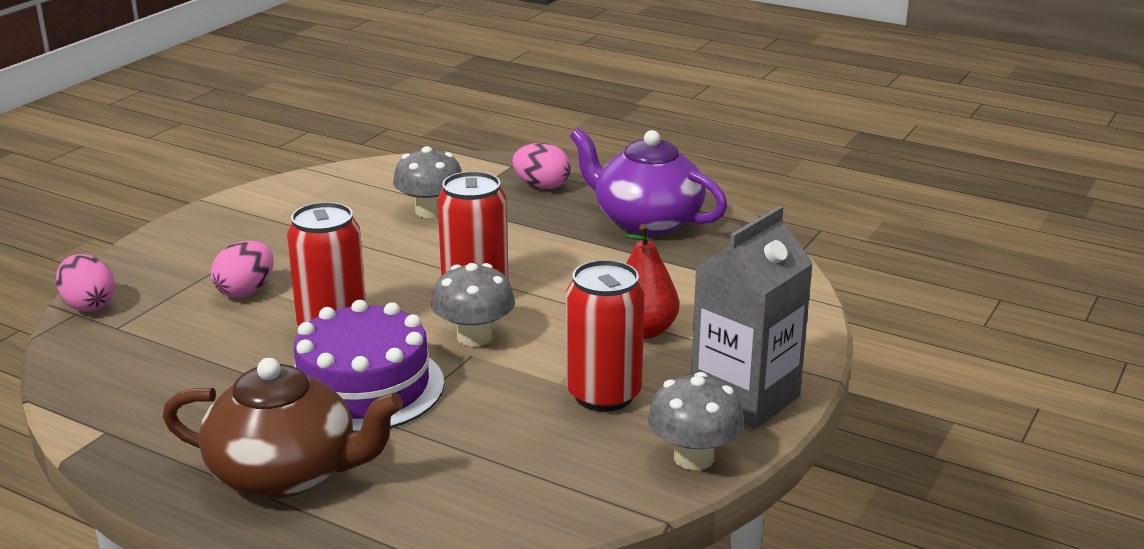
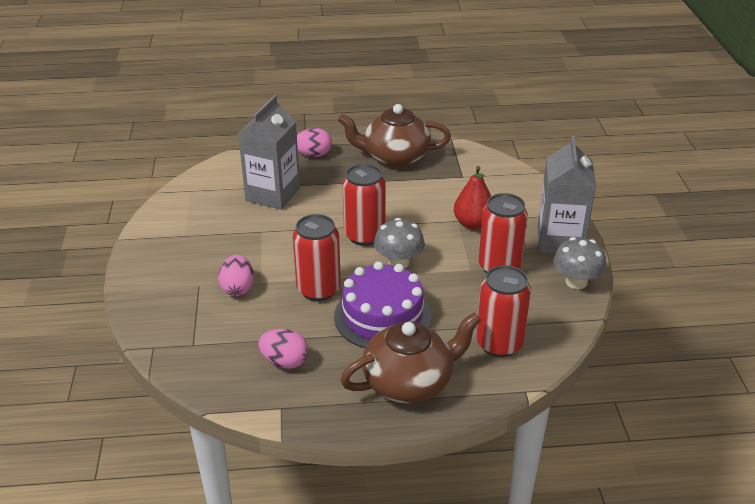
camera: 35 degrees left, 10 degrees up
pink egg [56,254,115,312] -> pink egg moved to [258,329,309,369]
grey mushroom [393,146,462,218] -> grey carton [238,95,300,210]
purple teapot [570,128,728,235] -> brown teapot [338,104,451,167]
none -> red can [476,265,531,357]

